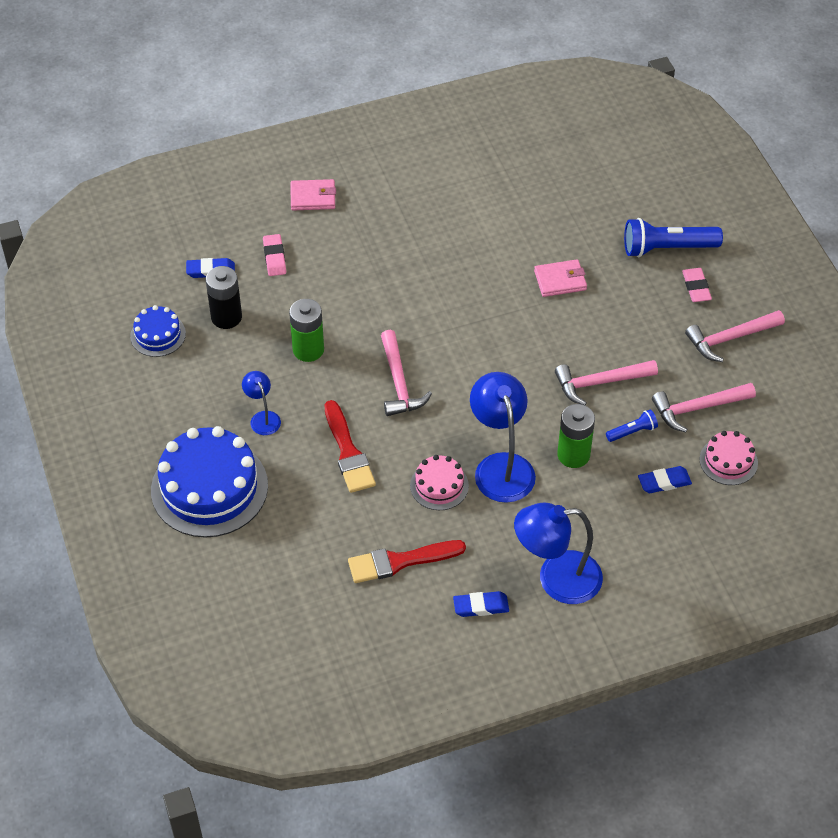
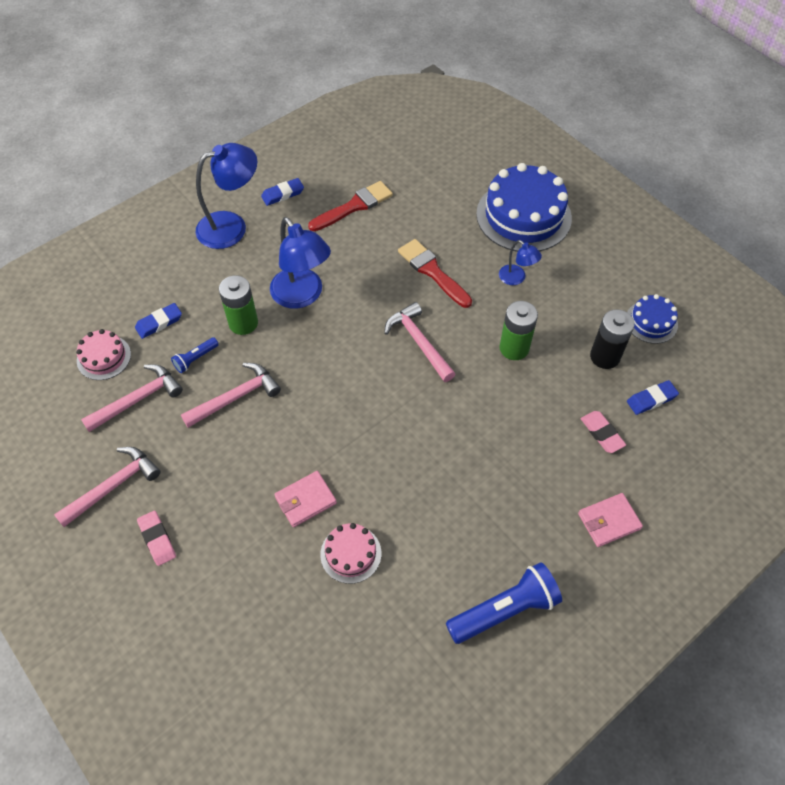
camera: 160 degrees right, 5 degrees up
pink cake [410,455,469,510] -> pink cake moved to [320,523,381,584]
blue flashlight [624,218,723,257] -> blue flashlight moved to [446,562,562,644]

